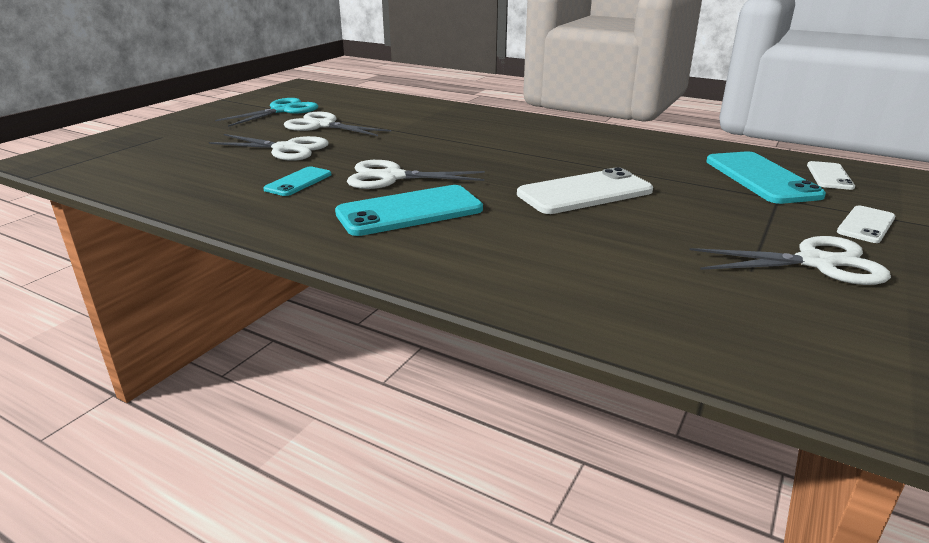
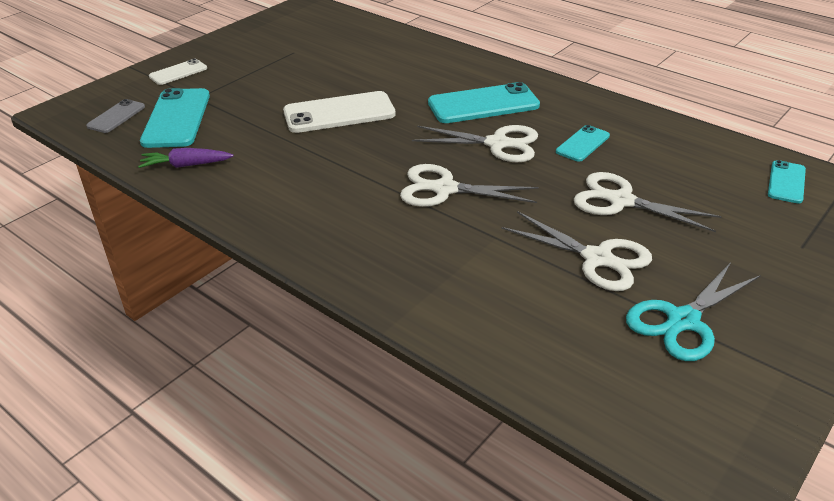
camera: 170 degrees left, 10 degrees up
white scissors [690,236,891,285] -> white scissors moved to [400,164,539,207]
white phone [807,161,855,190] -> grey phone [86,99,145,133]
none -> purple carrot [138,148,234,168]
none -> turquoise phone [768,160,806,204]

